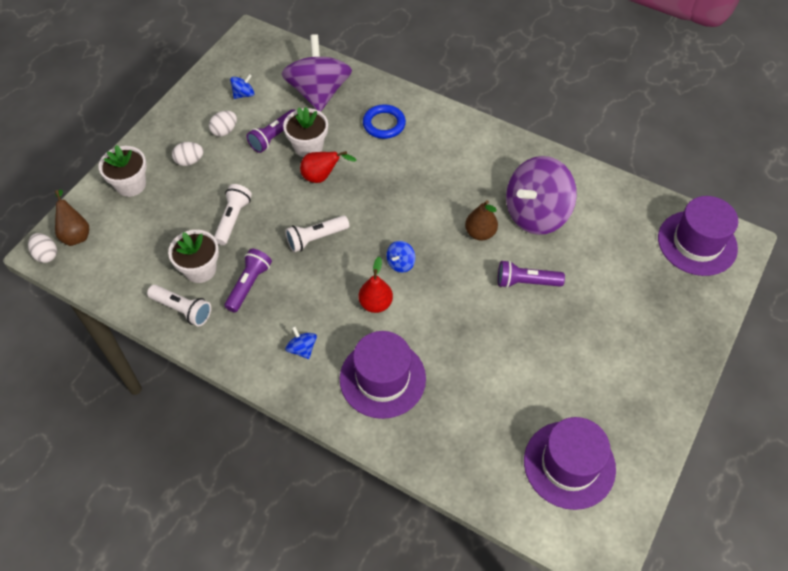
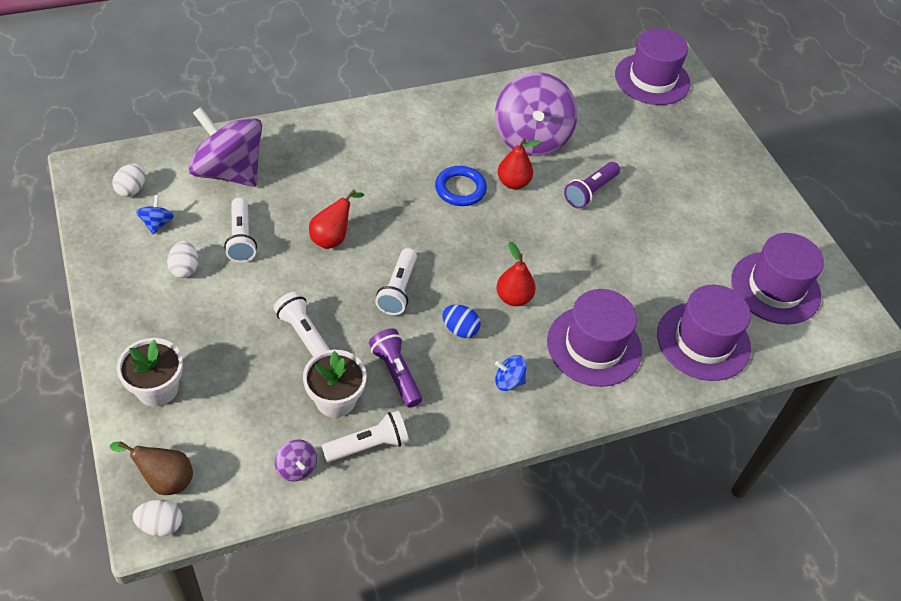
camera: 55 degrees left, 5 degrees down
white egg [172,142,203,166] -> white egg moved to [112,163,146,197]
purple flashlight [247,109,296,153] -> white flashlight [224,197,257,263]
white flower pot [283,107,328,157] -> none
blue ring [363,104,406,139] -> blue ring moved to [435,166,487,206]
blue spinning top [386,241,416,273] -> none
brown pear [465,200,498,241] -> red pear [498,139,541,189]
none -> purple spinning top [275,439,317,482]
none -> blue egg [442,305,481,338]
none -> purple hat [657,285,751,381]

